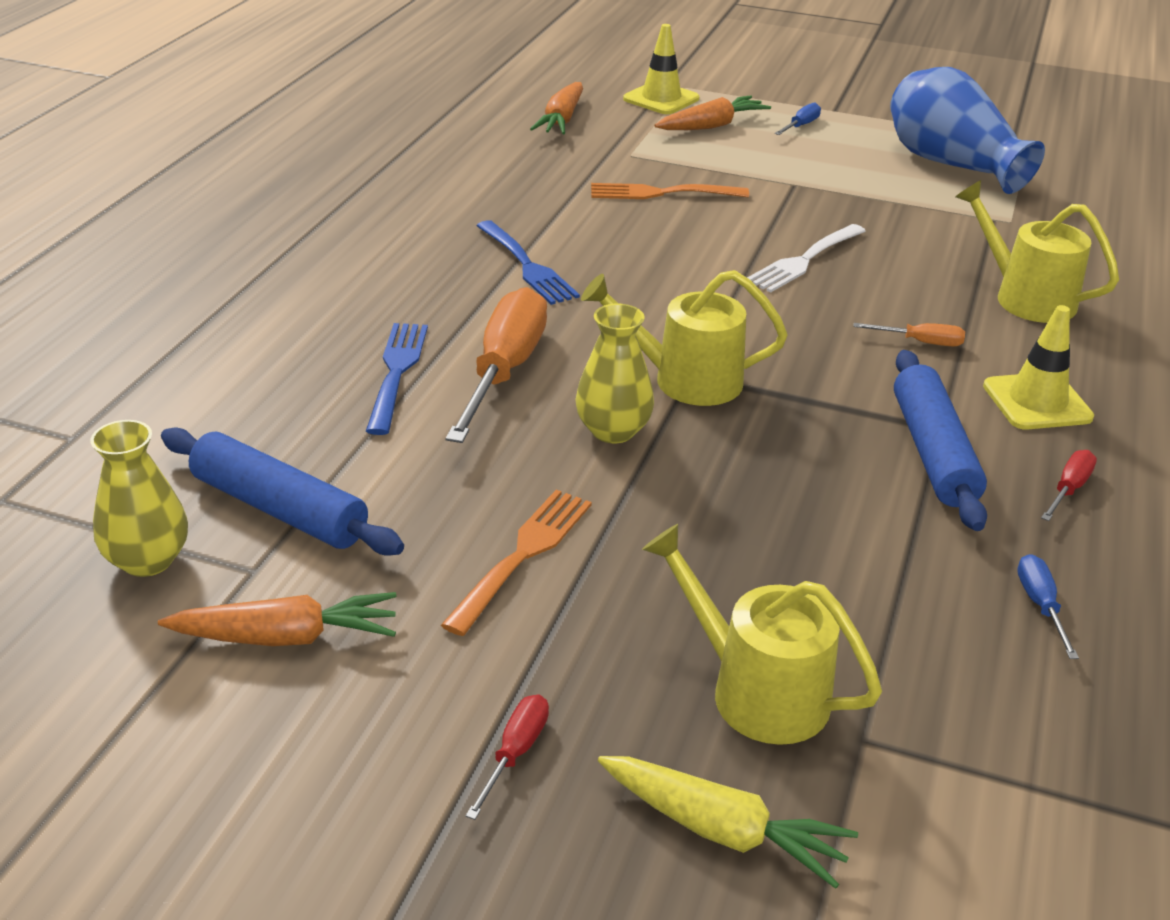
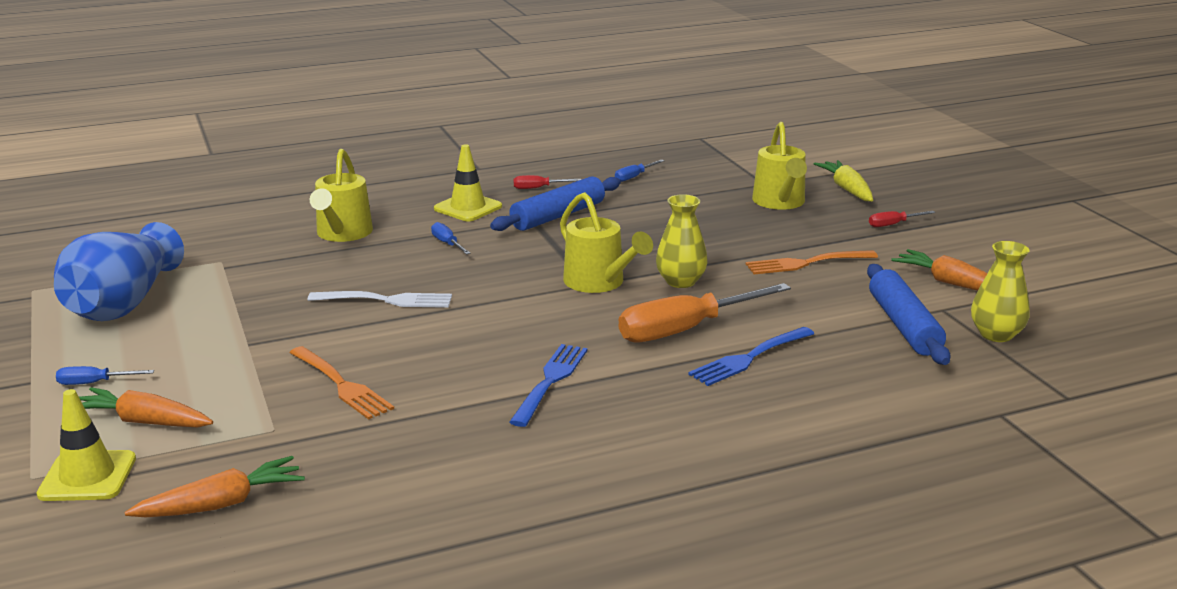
camera: 130 degrees left, 10 degrees down
orange screwdriver [854,323,965,346] -> blue screwdriver [431,222,471,255]

